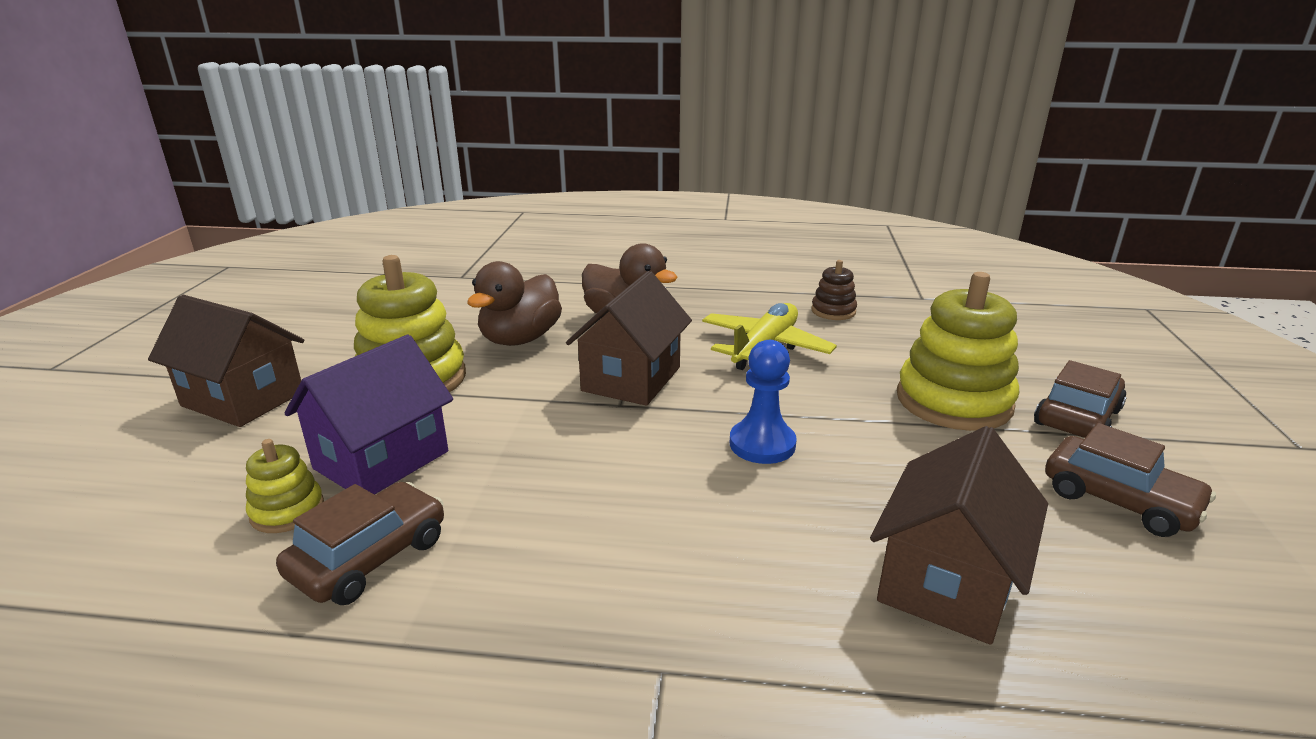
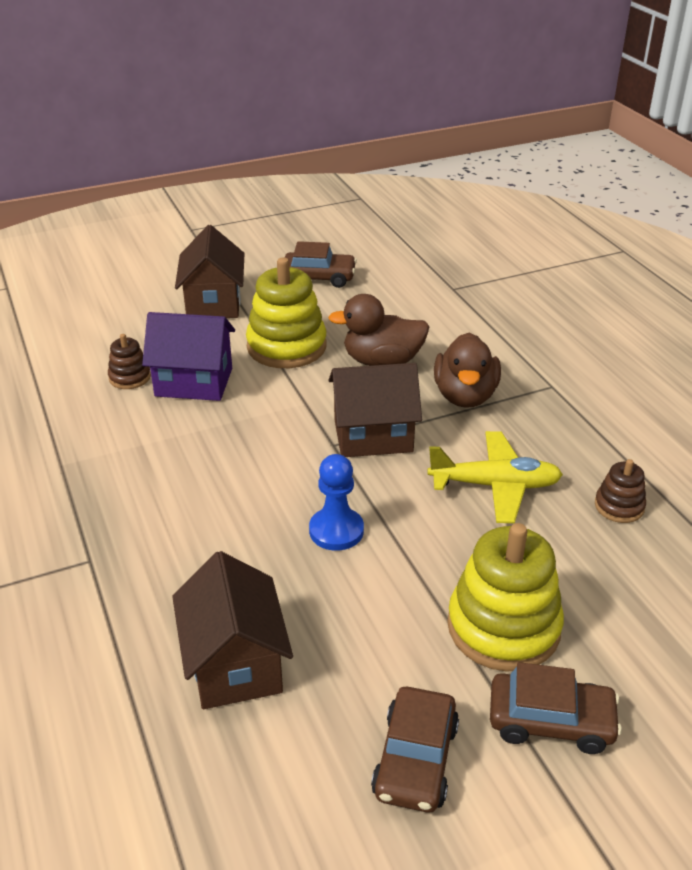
camera: 60 degrees right, 10 degrees up
yellow stacking toy [246,439,324,533] -> brown stacking toy [108,334,151,389]
brown car [276,482,444,605] -> brown car moved to [285,241,357,288]
brown house [870,426,1048,645] -> brown house turned 75 degrees clockwise [172,551,293,709]

